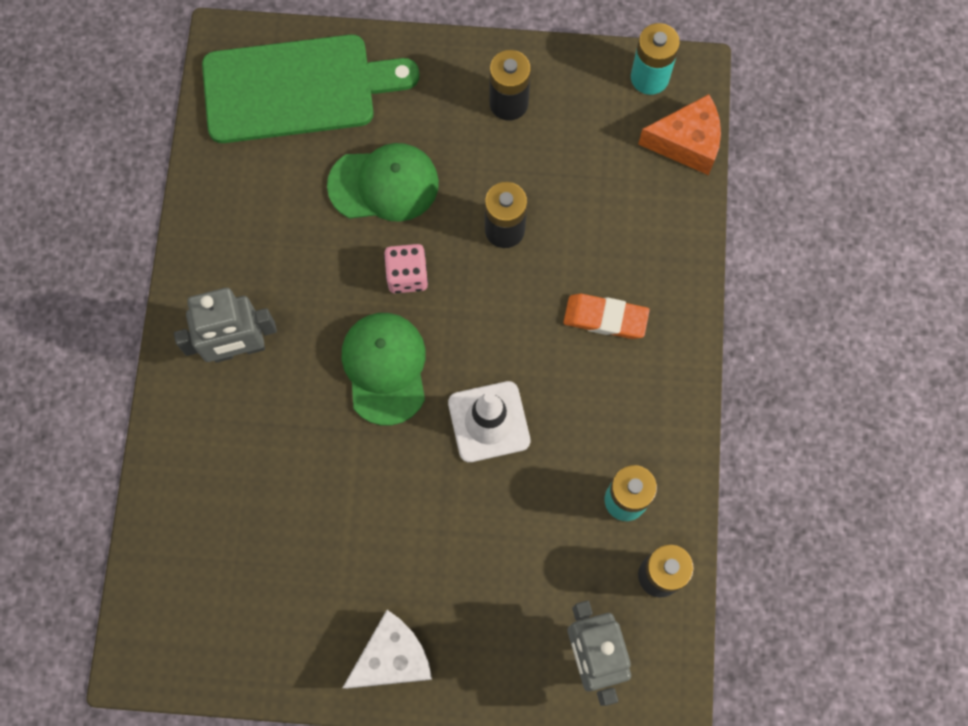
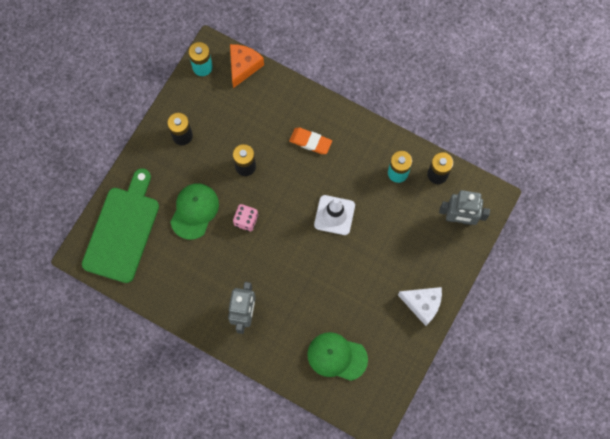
camera: 65 degrees left, 0 degrees up
green cap [342,313,426,425] -> green cap moved to [307,332,368,381]
white cheese [343,610,432,689] -> white cheese turned 120 degrees clockwise [398,287,442,326]
orange eraser [564,294,650,339] -> orange eraser turned 75 degrees clockwise [289,128,332,154]

